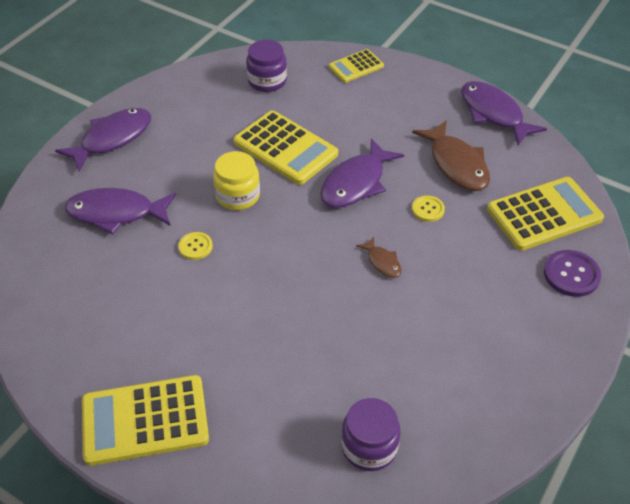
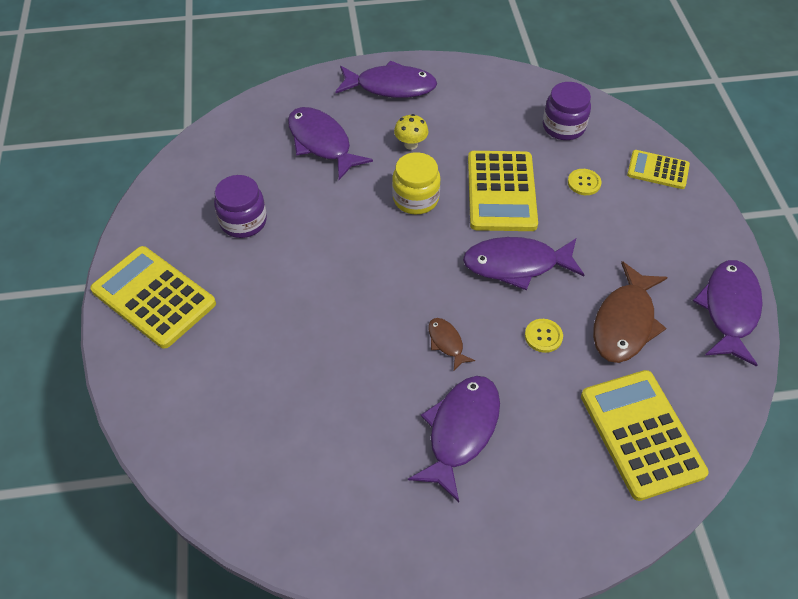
camera: 50 degrees right, 5 degrees up
yellow button [178,232,213,260] -> yellow button moved to [568,169,602,195]
purple jar [341,398,401,471] -> purple jar moved to [214,175,267,238]
brown fish [356,237,402,278] -> brown fish turned 135 degrees clockwise [429,318,475,370]
yellow calculator [487,177,604,251] -> yellow calculator turned 135 degrees counterclockwise [581,370,709,501]
purple button [544,250,601,297] -> none
none -> yellow mushroom [394,114,428,150]
none -> purple fish [408,376,500,502]

